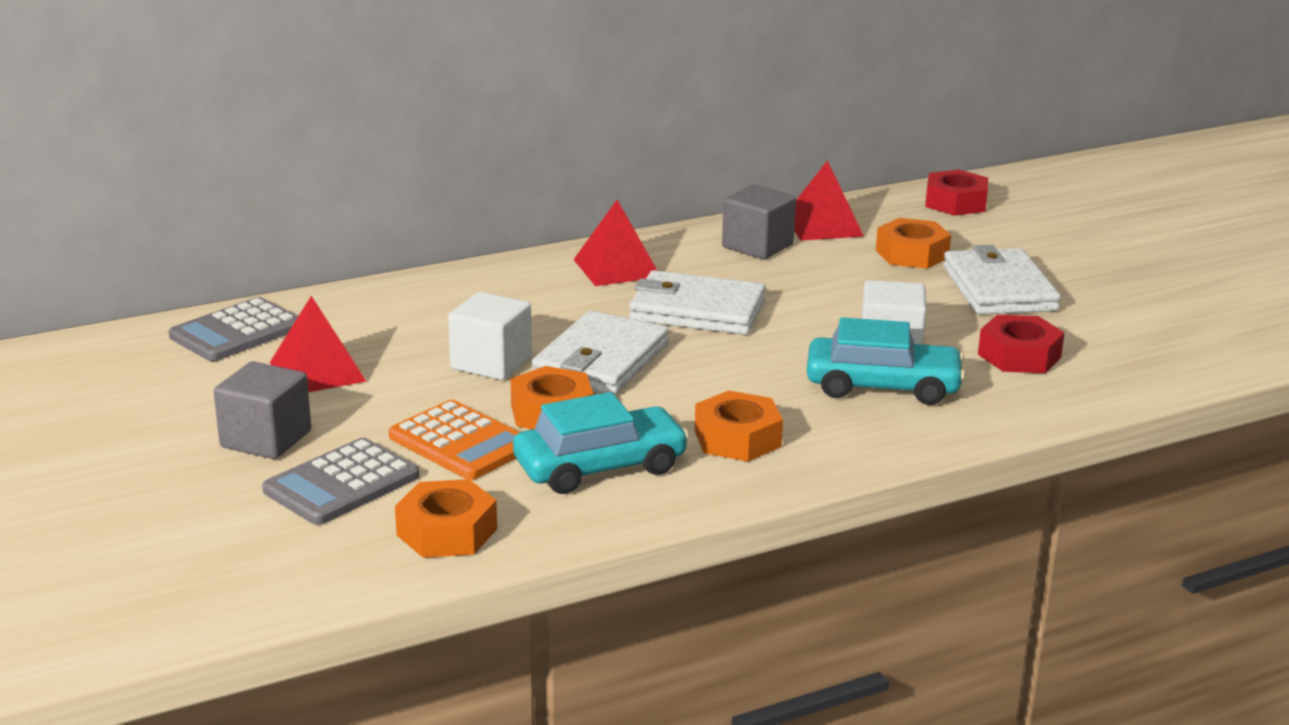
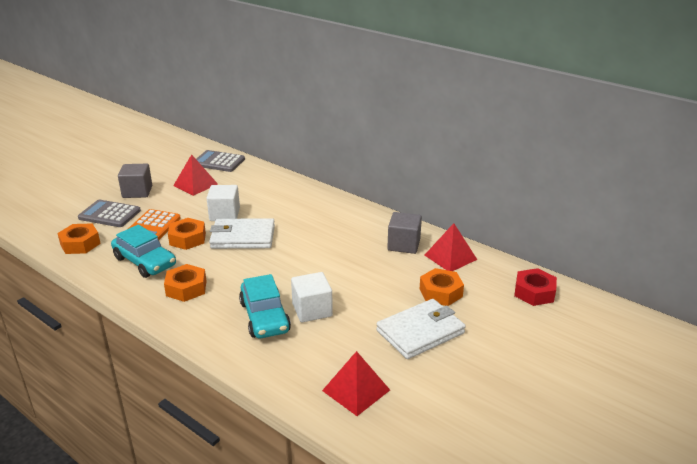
camera: 65 degrees right, 5 degrees up
red pyramid [573,200,657,286] -> red pyramid moved to [322,351,390,416]
white wallet [629,270,766,335] -> none
red nut [978,315,1065,373] -> none

